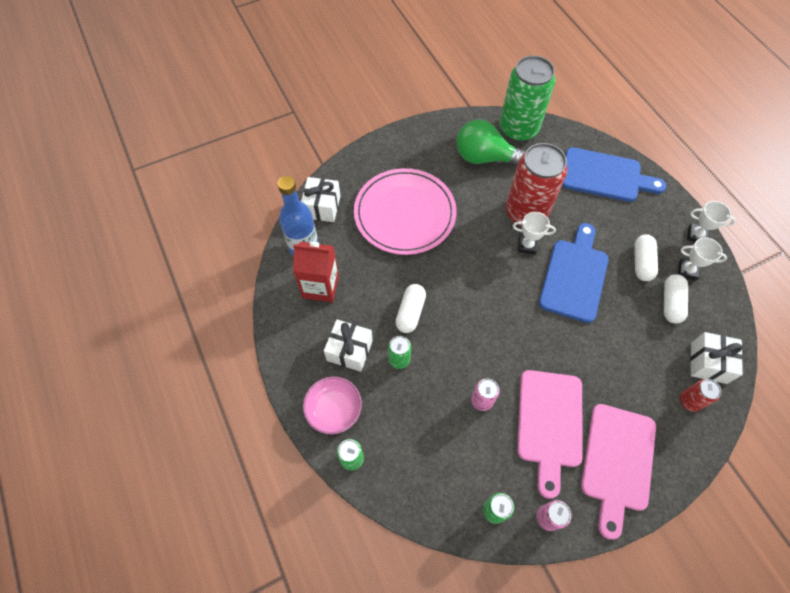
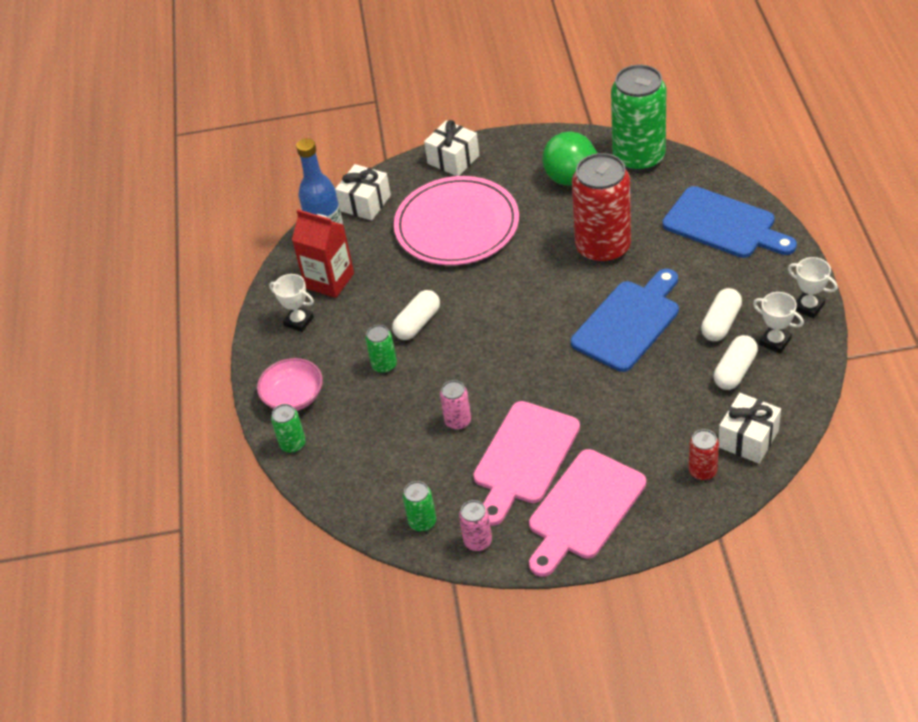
camera: 25 degrees right, 15 degrees down
white gift [324,320,373,372] -> white gift moved to [424,120,479,176]
white trophy [513,212,556,254] -> white trophy moved to [269,274,314,332]

